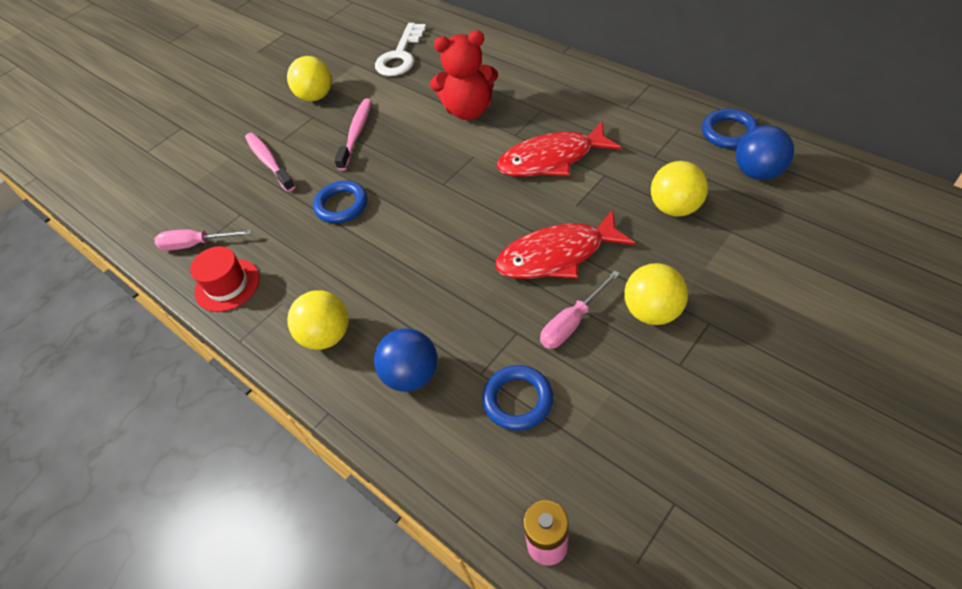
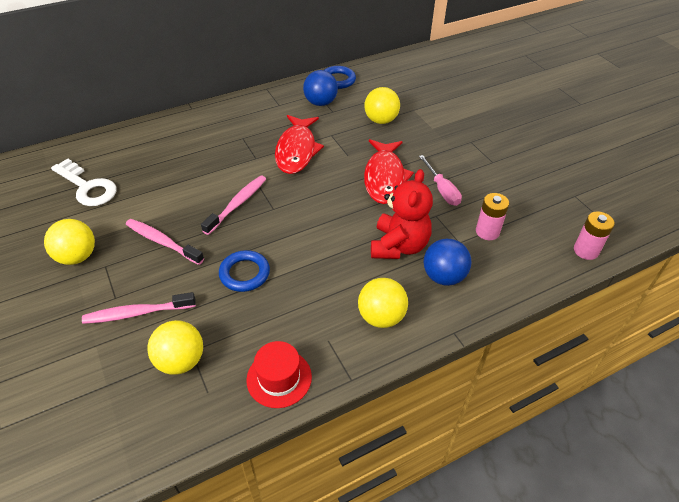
camera: 75 degrees left, 5 degrees down
pink screwdriver [154,229,252,251] -> none
red teddy bear [430,30,498,120] -> red teddy bear moved to [371,169,433,259]
blue ring [482,365,553,431] -> pink battery [476,193,509,240]
yellow ball [624,263,688,325] -> yellow ball moved to [147,320,203,375]
blue ball [736,125,794,180] -> blue ball moved to [303,70,338,106]
none -> pink toothbrush [201,175,266,235]

